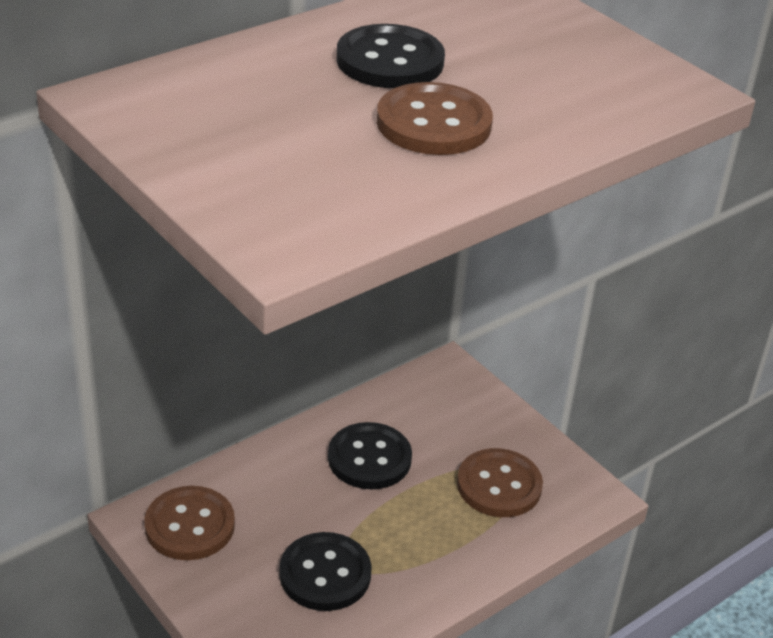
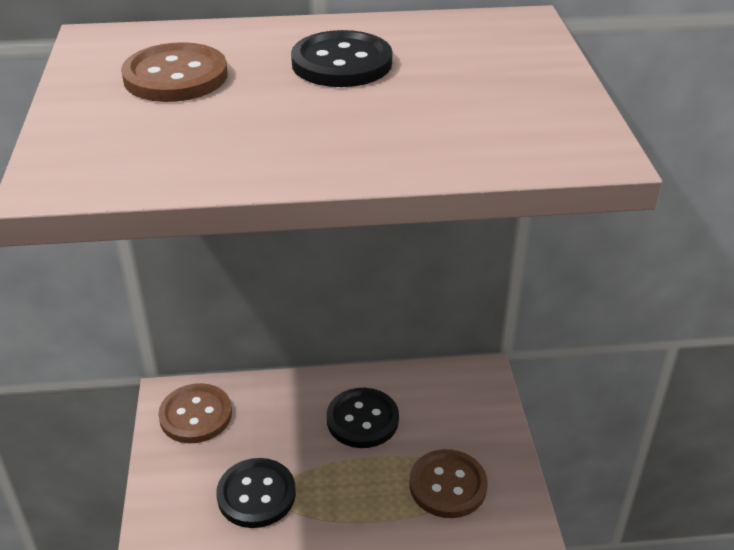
camera: 35 degrees right, 0 degrees up
brown button [377,82,493,155] -> brown button moved to [121,42,228,102]

